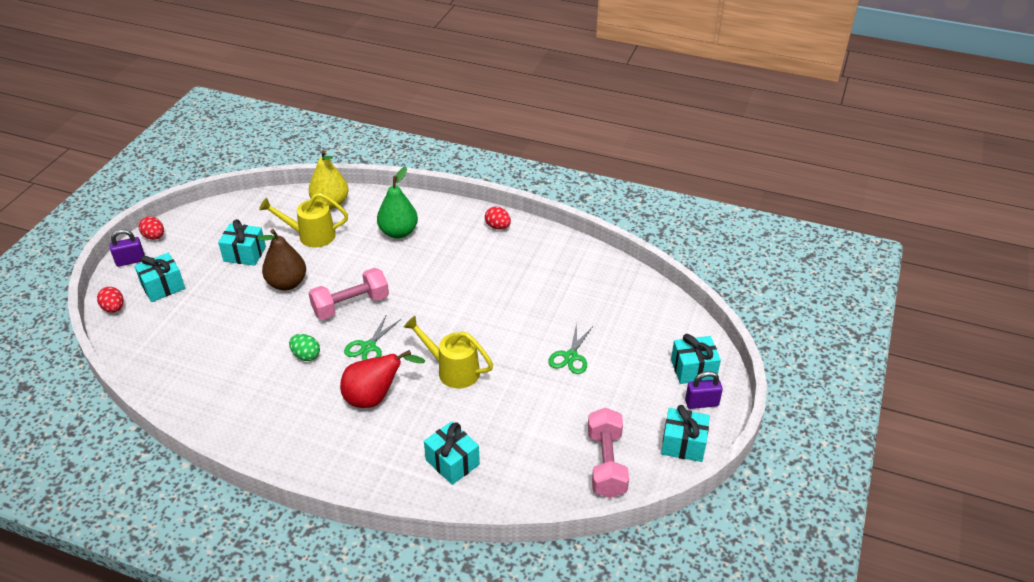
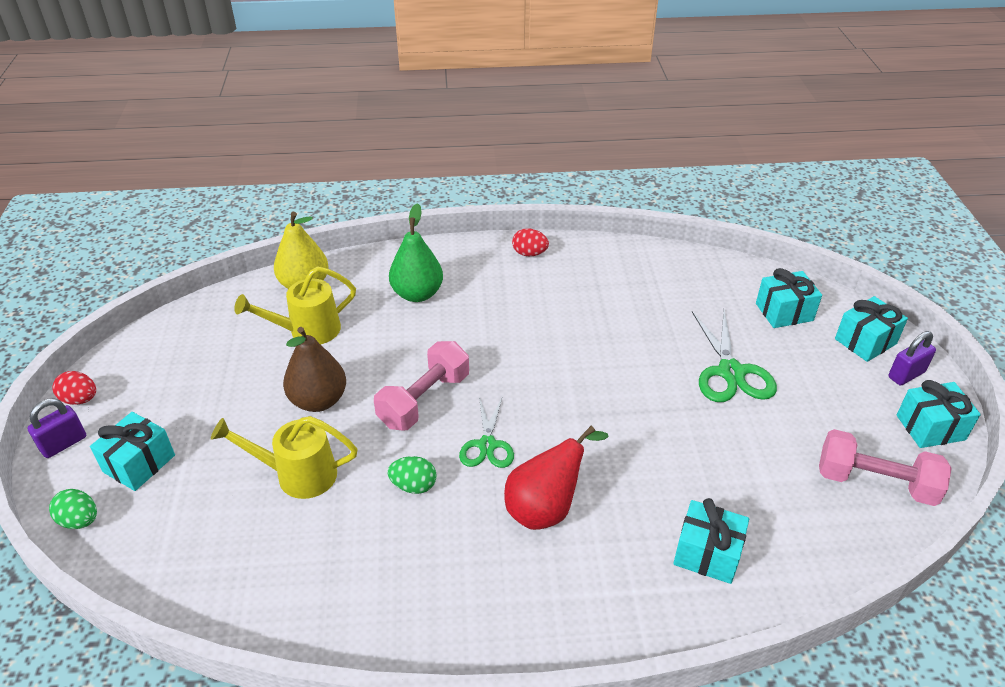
camera: 25 degrees left, 0 degrees up
red egg [97,287,124,313] -> green egg [49,489,97,529]
turquoise gift [218,219,266,266] -> turquoise gift moved to [756,268,822,328]
yellow watering can [403,316,493,389] -> yellow watering can moved to [211,416,358,499]
green scissors [548,323,593,374] -> green scissors [692,310,777,402], size x1.52
pink dumbbell [588,408,629,498] -> pink dumbbell turned 45 degrees counterclockwise [819,429,952,506]

